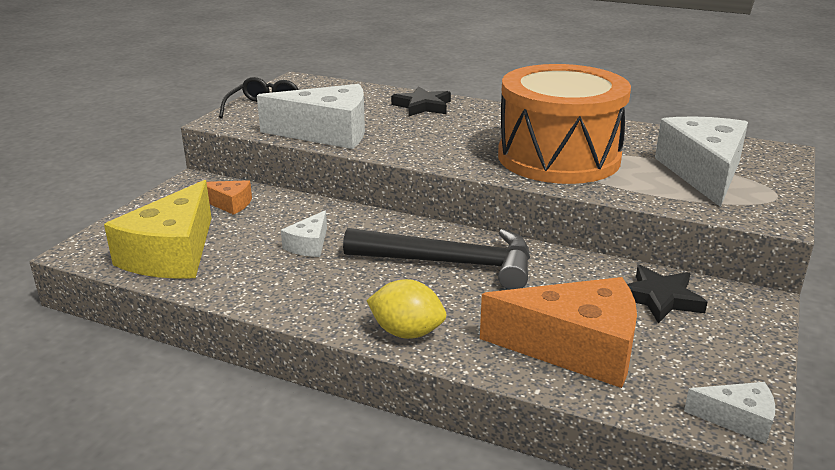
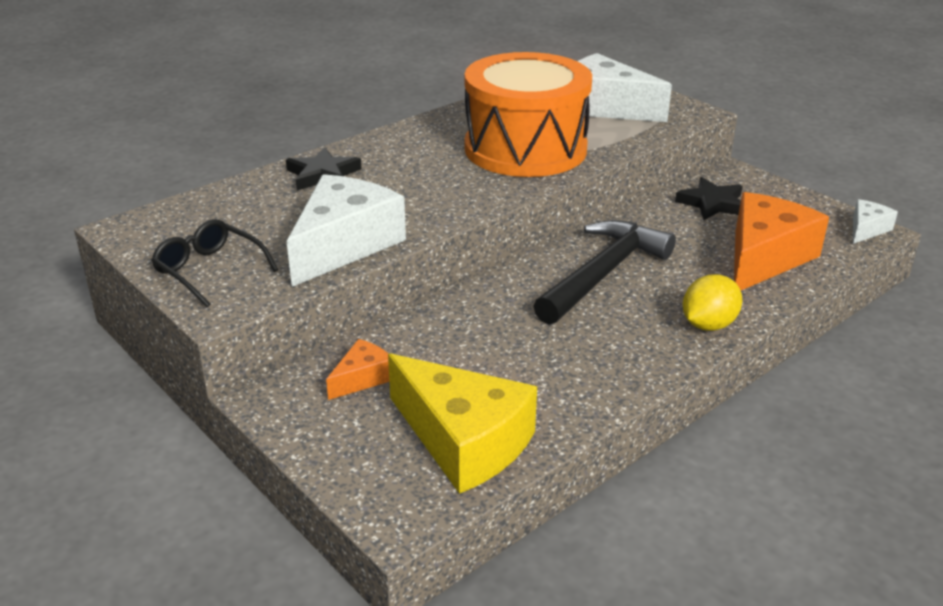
camera: 65 degrees left, 5 degrees up
white cheese [281,210,327,257] -> none

